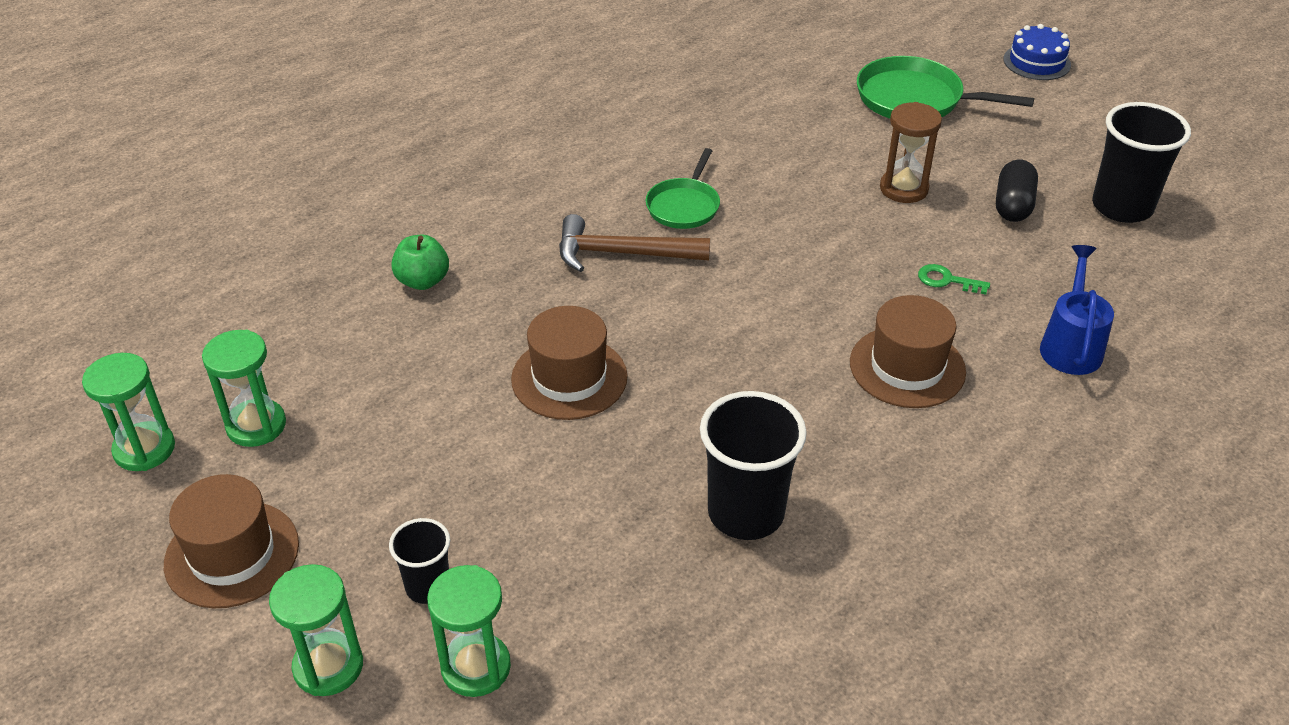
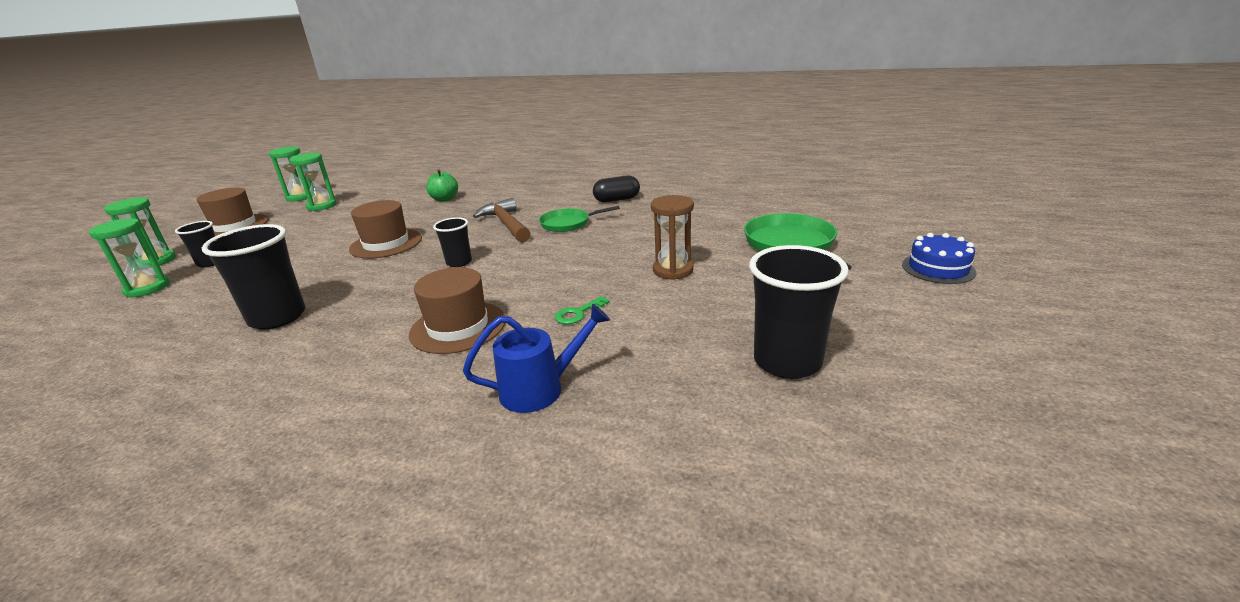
camera: 60 degrees right, 15 degrees down
green key [918,264,990,295] -> green key turned 120 degrees counterclockwise [555,296,610,324]
black capsule [996,159,1038,222] -> black capsule moved to [593,175,640,203]
none -> black cup [433,217,472,267]

